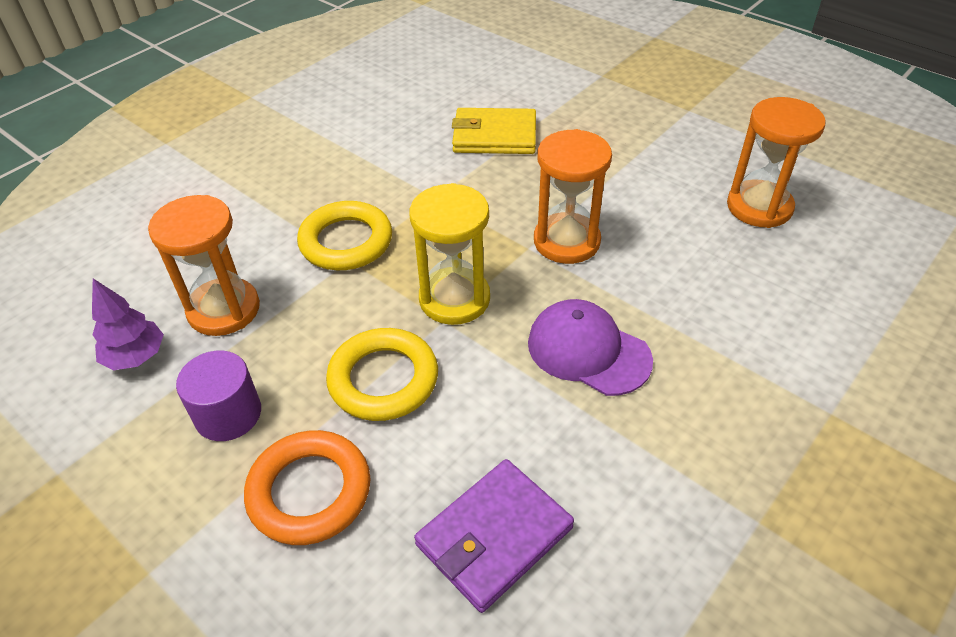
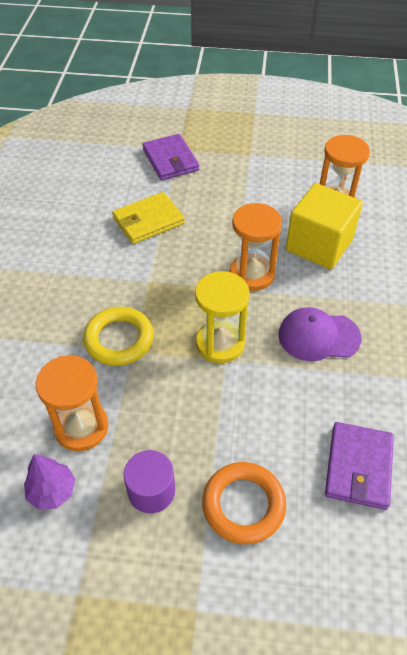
camera: 35 degrees left, 5 degrees up
yellow ring [326,328,438,421] -> none
none -> purple wallet [142,134,199,180]
none -> yellow cube [286,183,363,270]

